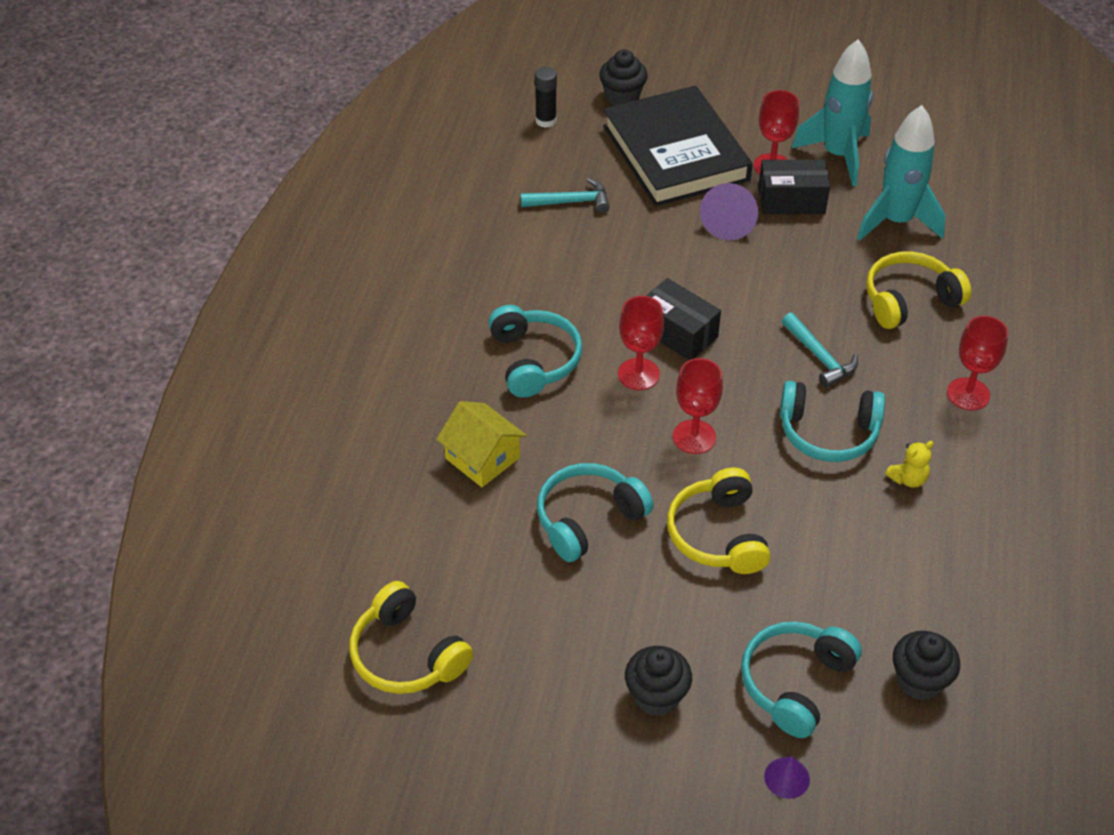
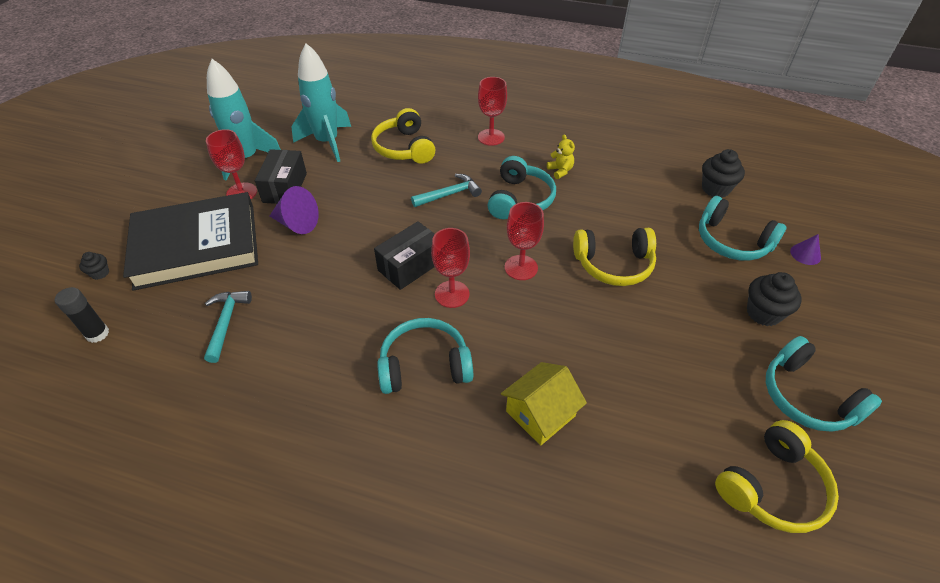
camera: 85 degrees left, 0 degrees up
turquoise headphones [537,463,654,562] -> turquoise headphones moved to [766,336,882,432]
black cupcake [599,50,648,106] -> black cupcake [79,252,109,280], size x0.54

